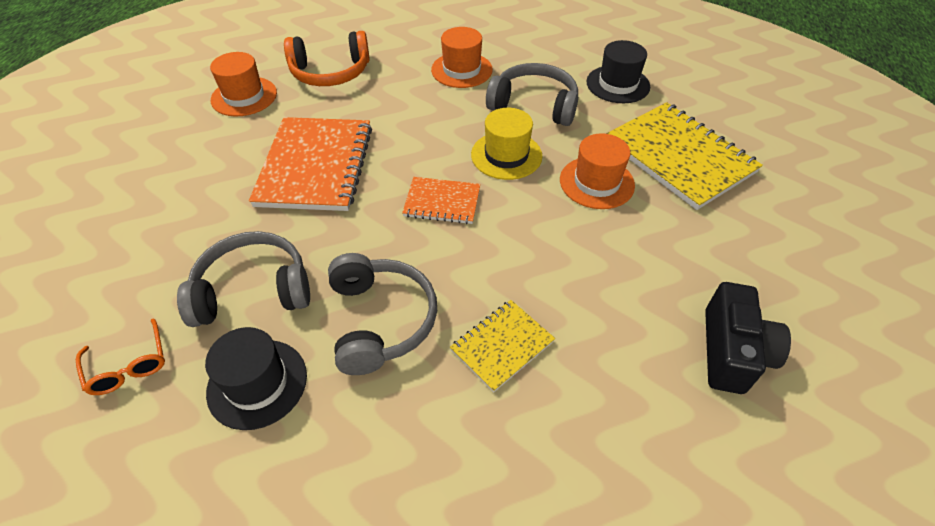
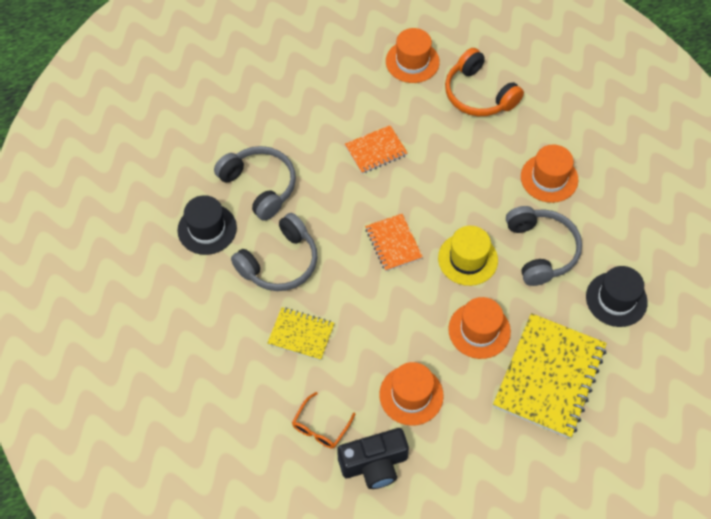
camera: 60 degrees right, 10 degrees up
orange glasses [76,318,165,395] -> orange glasses moved to [292,392,356,449]
orange notebook [249,117,372,211] -> orange notebook [345,125,408,174], size x0.53
none -> orange hat [379,362,444,426]

